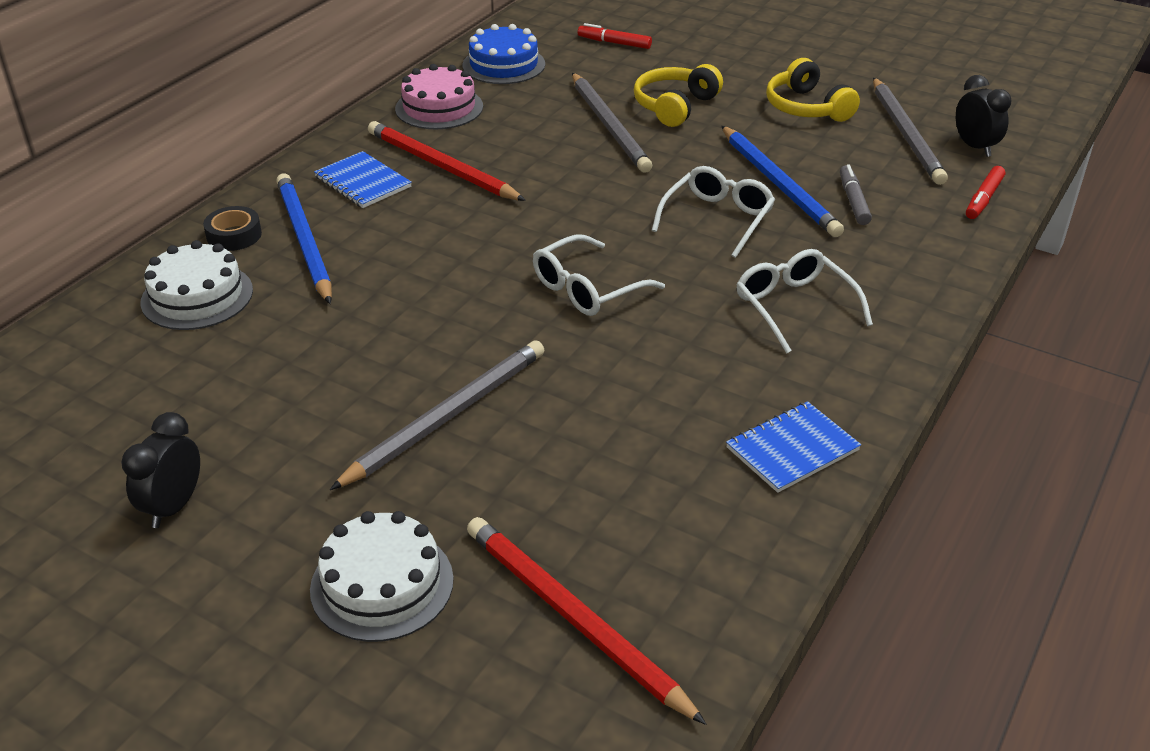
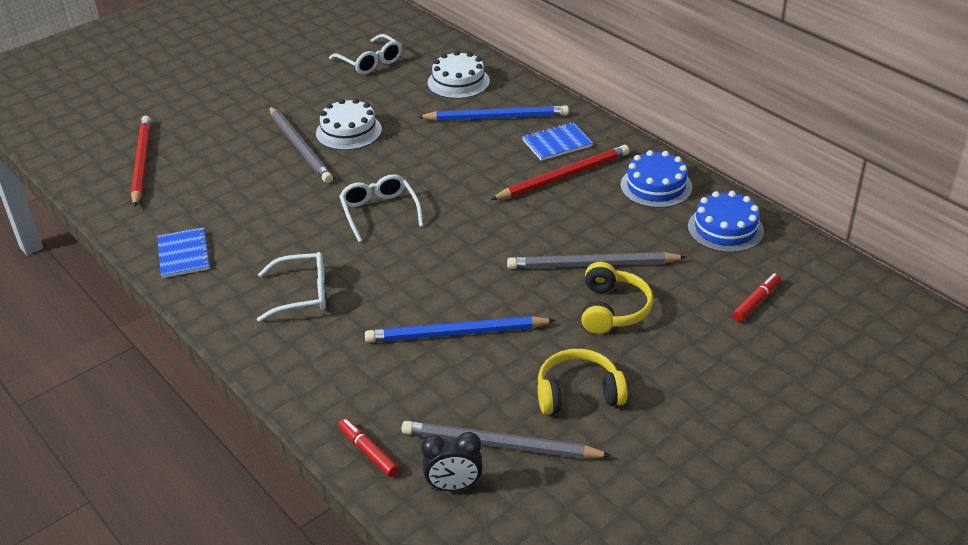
camera: 110 degrees right, 0 degrees up
black clock [121,412,200,528] -> none
black tape [203,206,262,251] -> none
white cake [310,511,454,642] -> white cake moved to [316,98,382,150]
pink cake [395,64,483,129] -> blue cake [620,150,692,208]
red pencil [467,517,706,725] -> red pencil turned 75 degrees counterclockwise [131,116,151,207]
yellow headphones [634,64,723,127] -> yellow headphones turned 45 degrees clockwise [581,262,653,334]
white glasses [651,166,775,258] -> white glasses moved to [329,34,402,74]
grey marker [840,164,872,225] -> none

